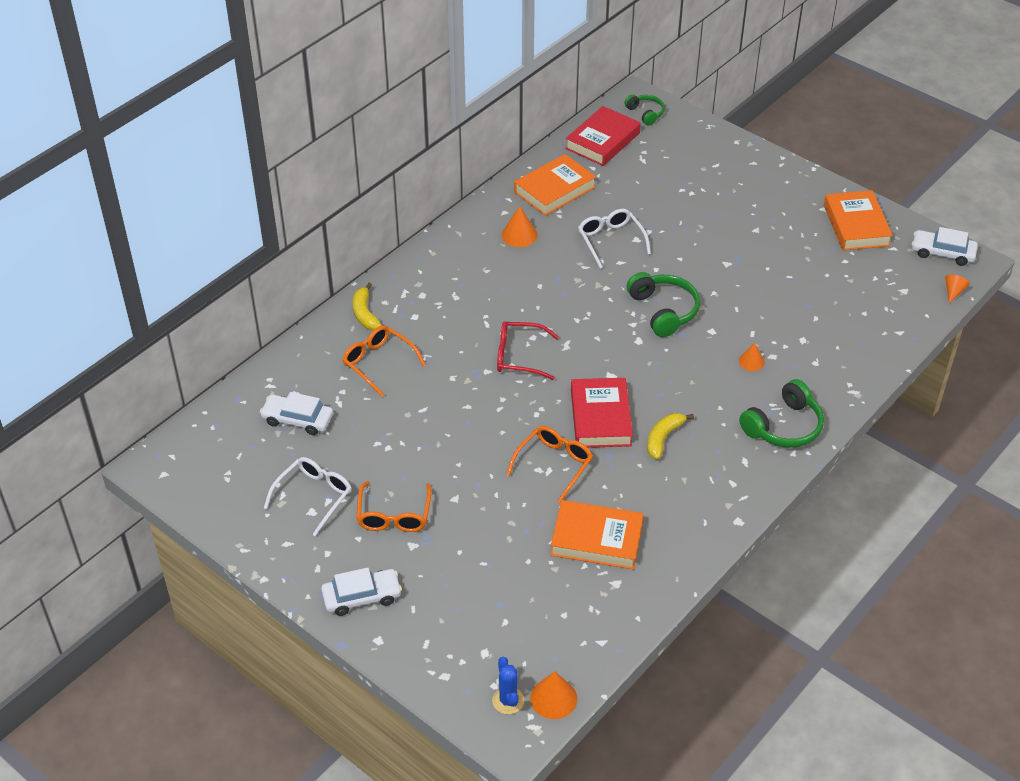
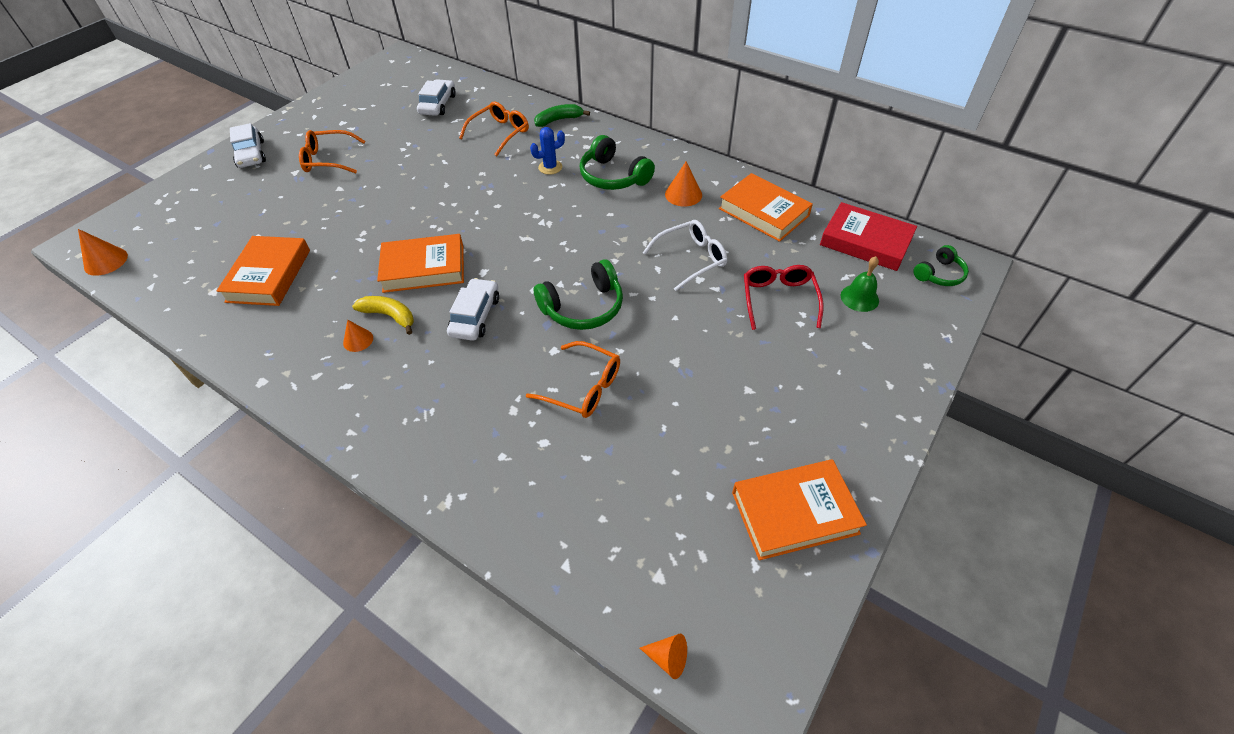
camera: 85 degrees right, 5 degrees up
white glasses [264,457,352,536] -> none
yellow banana [353,283,382,330] -> green banana [534,104,590,127]
blue cactus [492,657,524,714] -> blue cactus moved to [530,127,565,175]
red glasses [497,322,559,380] -> red glasses moved to [744,265,824,330]
orange glasses [506,426,593,503] -> orange glasses moved to [526,341,620,418]
red book [571,378,633,448] -> orange book [377,234,464,293]
orange cone [739,343,765,371] -> orange cone moved to [343,320,373,352]
green headphones [739,379,824,448] -> green headphones moved to [579,135,655,190]
white car [912,227,978,266] -> white car moved to [447,278,499,341]
none -> green bell [841,256,879,312]

